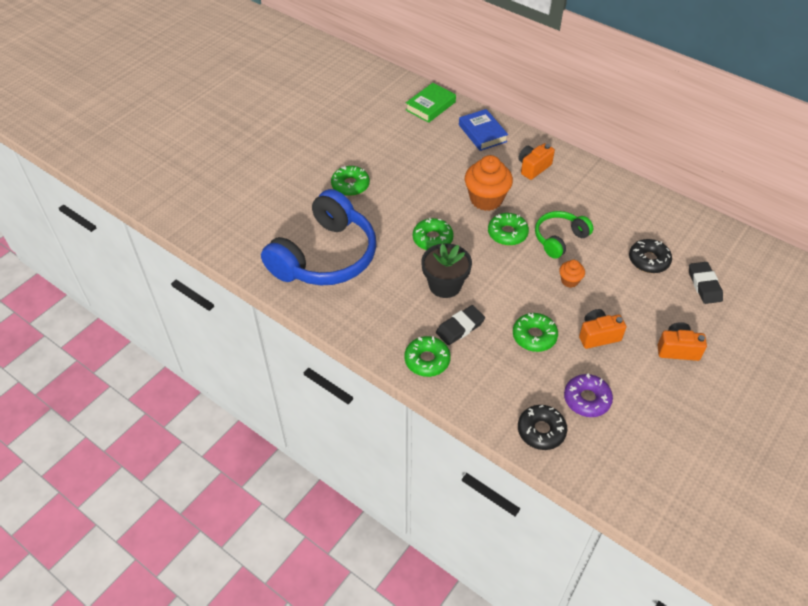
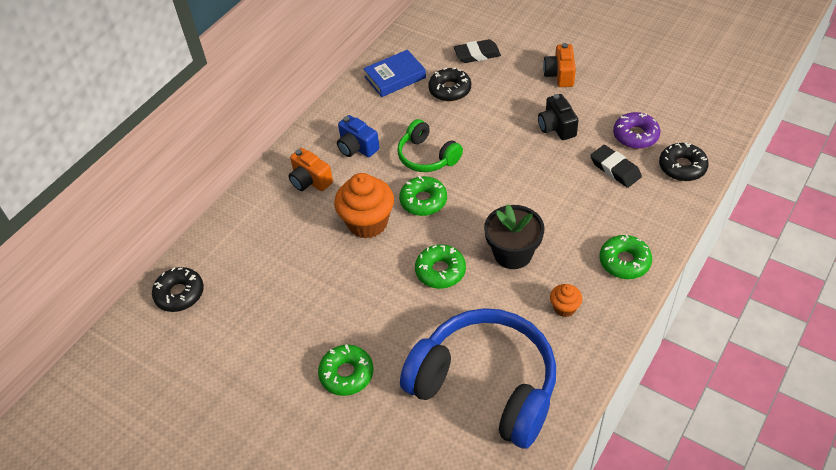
camera: 90 degrees left, 0 degrees up
green book [406,83,456,123] -> black donut [152,267,204,312]
black eraser [436,305,485,345] -> black eraser moved to [590,145,642,188]
blue book [459,109,508,151] -> blue book moved to [363,50,426,97]
green donut [513,313,558,352] -> none
orange cupcake [559,260,585,288] -> orange cupcake moved to [550,284,582,317]
orange camera [579,309,626,349] -> black camera [538,94,579,140]
none -> blue camera [337,115,380,157]

